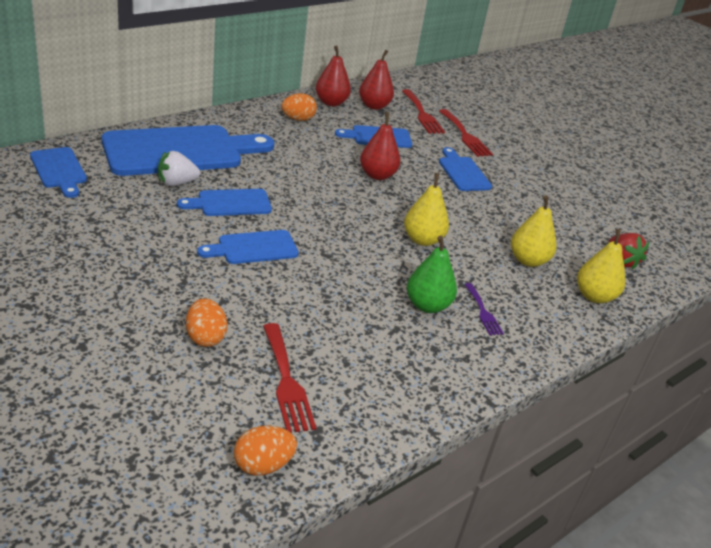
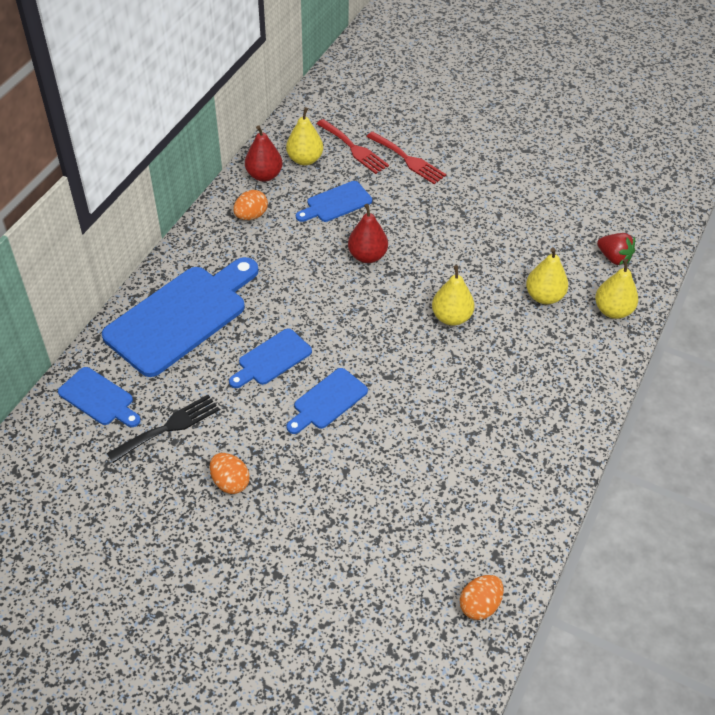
camera: 20 degrees left, 15 degrees up
white strawberry [158,151,200,186] -> none
orange egg [186,298,228,347] -> orange egg moved to [210,453,250,494]
red fork [263,323,316,433] -> none
red pear [359,50,394,110] -> yellow pear [286,107,323,165]
green pear [407,236,457,313] -> none
blue cutting board [439,147,492,191] -> none
purple fork [464,283,504,335] -> none
none -> black fork [107,395,220,463]

